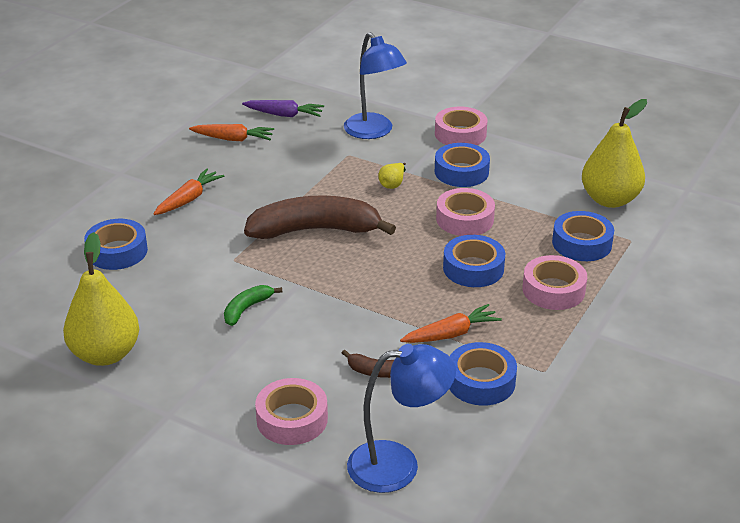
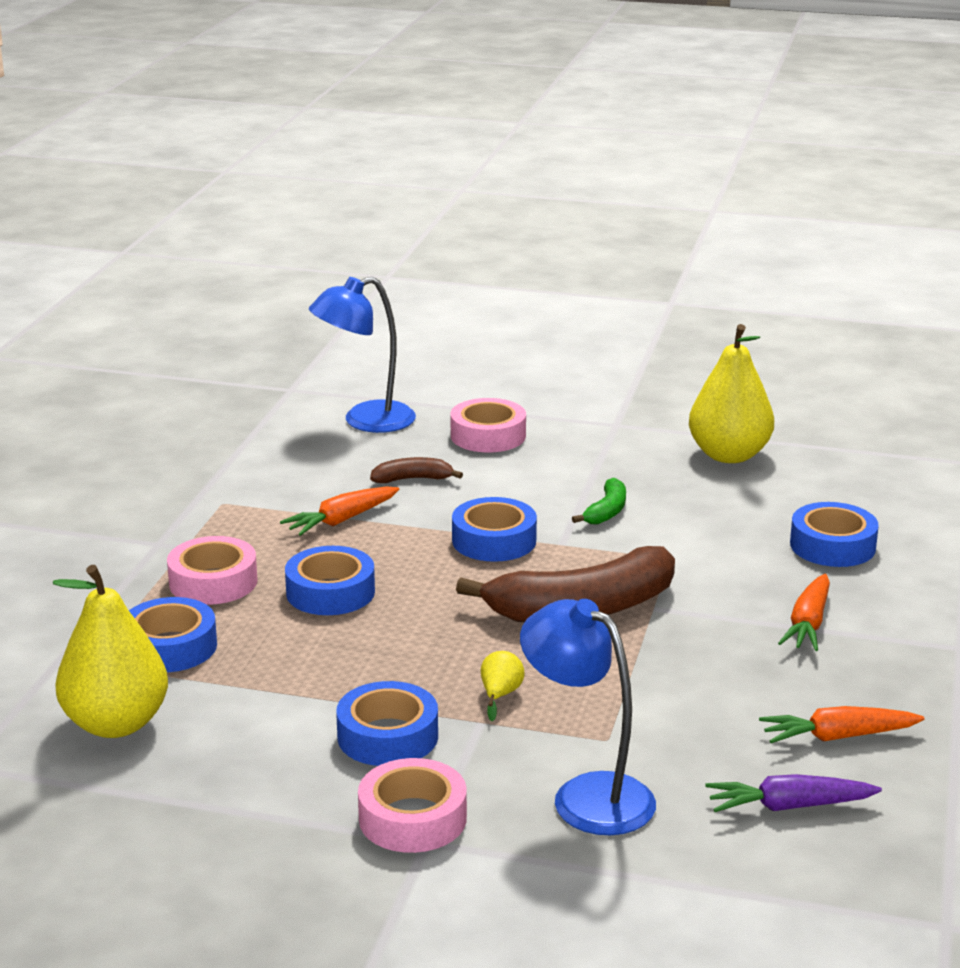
camera: 165 degrees right, 10 degrees down
pink tape [436,188,495,236] -> none
blue tape [449,342,517,406] -> blue tape moved to [452,497,537,562]

